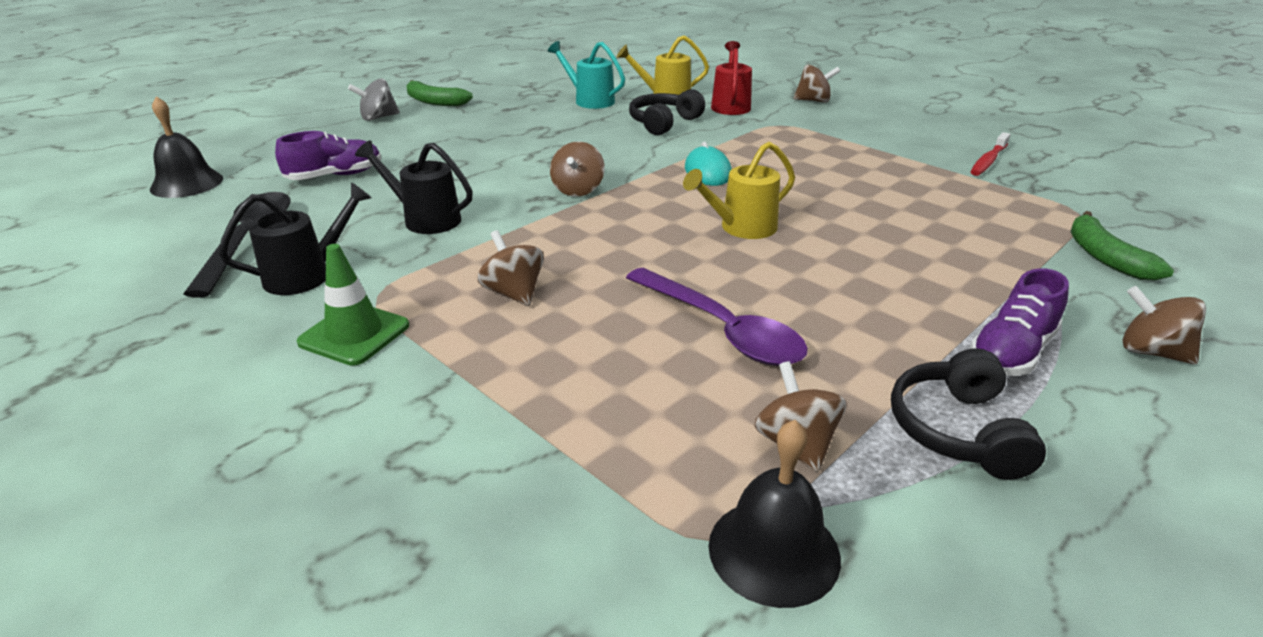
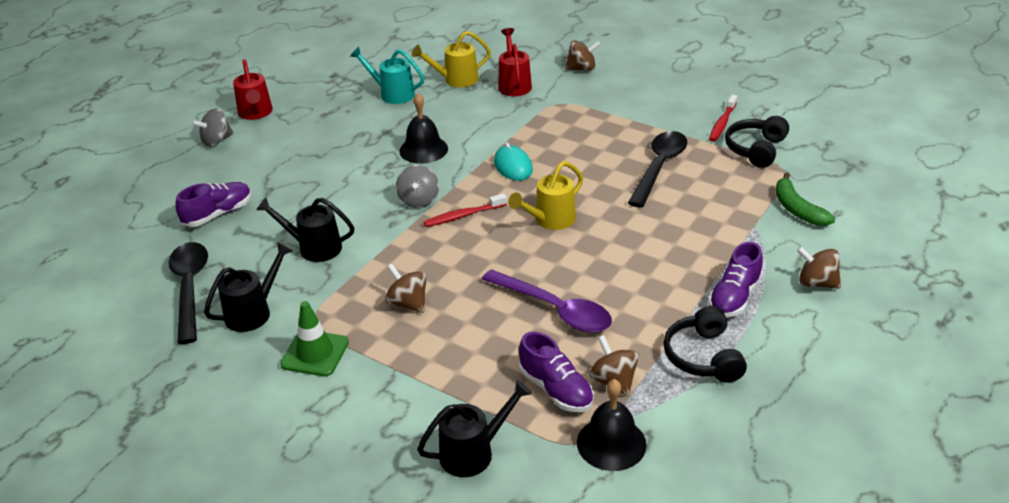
camera: 10 degrees left, 5 degrees up
black bell [150,96,223,198] -> black bell moved to [399,93,448,164]
green banana [406,80,473,106] -> red watering can [233,59,273,120]
brown spinning top [550,141,605,197] -> grey spinning top [396,165,439,208]
black headphones [629,89,705,135] -> black headphones moved to [725,116,789,168]
none -> black watering can [417,380,532,477]
none -> red toothbrush [424,193,507,227]
none -> purple shoe [519,331,594,412]
none -> black spoon [628,131,687,208]

